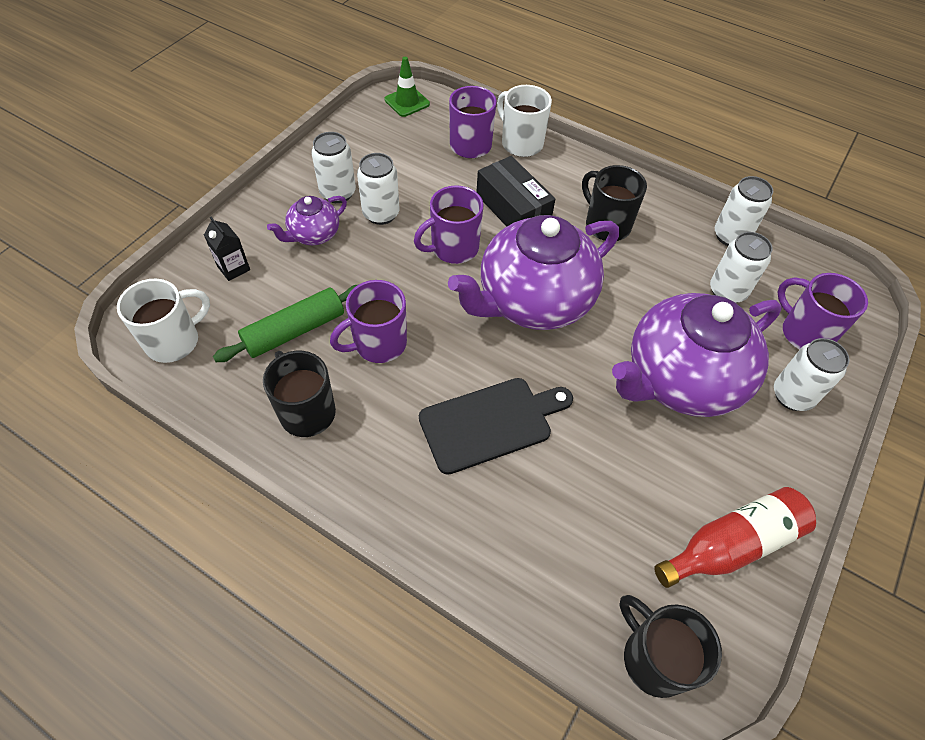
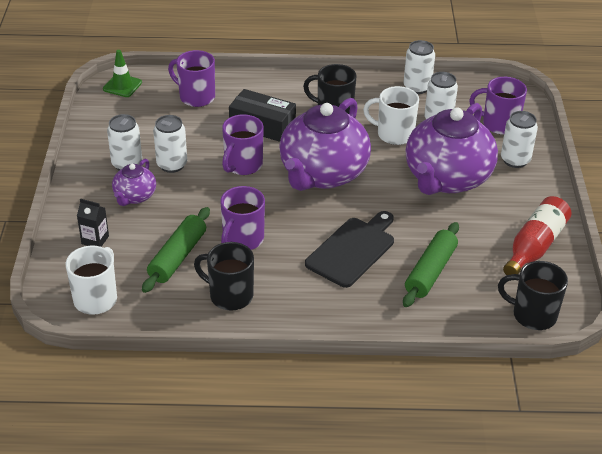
camera: 30 degrees left, 15 degrees down
white mug [497,85,552,157] -> white mug moved to [363,86,419,145]
none -> green rolling pin [403,222,459,307]

